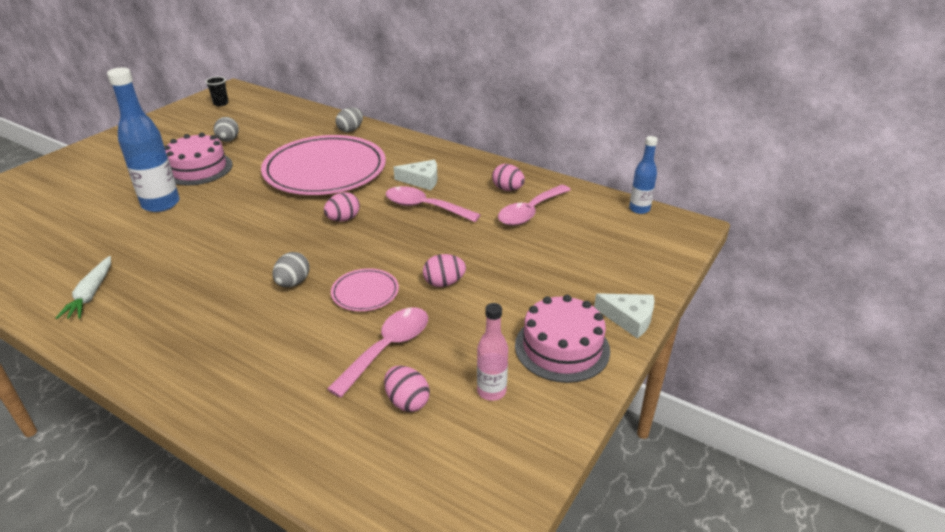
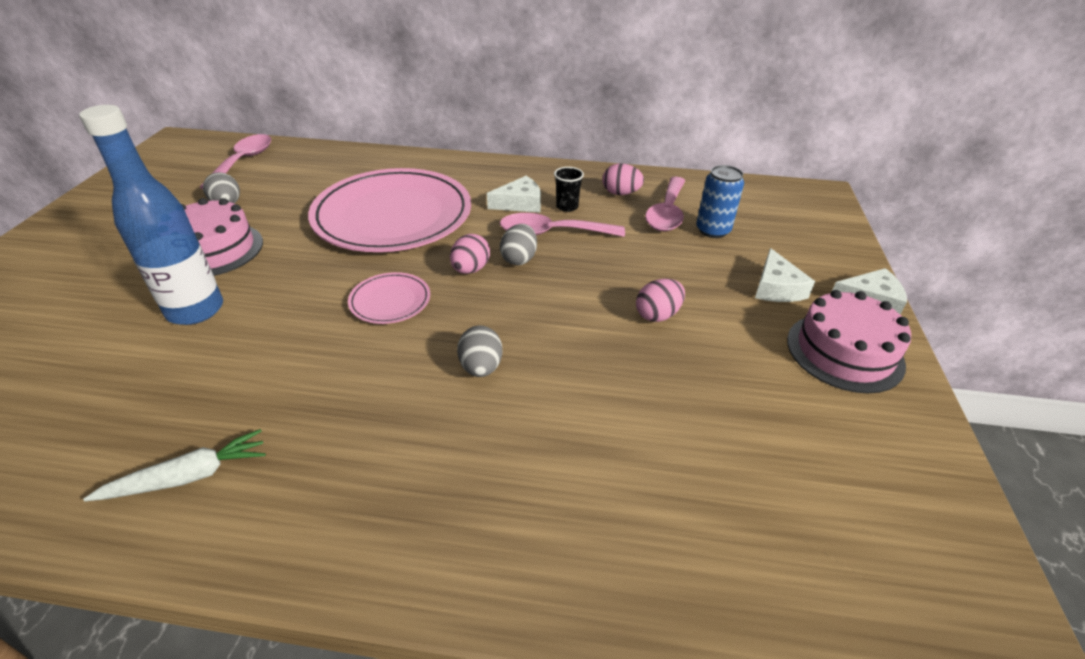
camera: 25 degrees left, 5 degrees up
white carrot [56,256,111,319] -> white carrot turned 90 degrees counterclockwise [83,429,266,502]
black cup [205,77,229,106] -> black cup moved to [554,167,584,212]
pink spoon [327,307,428,398] -> pink spoon moved to [200,134,271,189]
pink plate [331,268,399,311] -> pink plate moved to [348,272,430,324]
grey egg [336,107,363,132] -> grey egg moved to [500,224,537,265]
pink egg [384,366,430,412] -> none
pink bottle [477,303,508,401] -> none
blue bottle [629,136,658,214] -> none
none -> blue can [696,165,744,238]
none -> white cheese [755,248,815,302]

